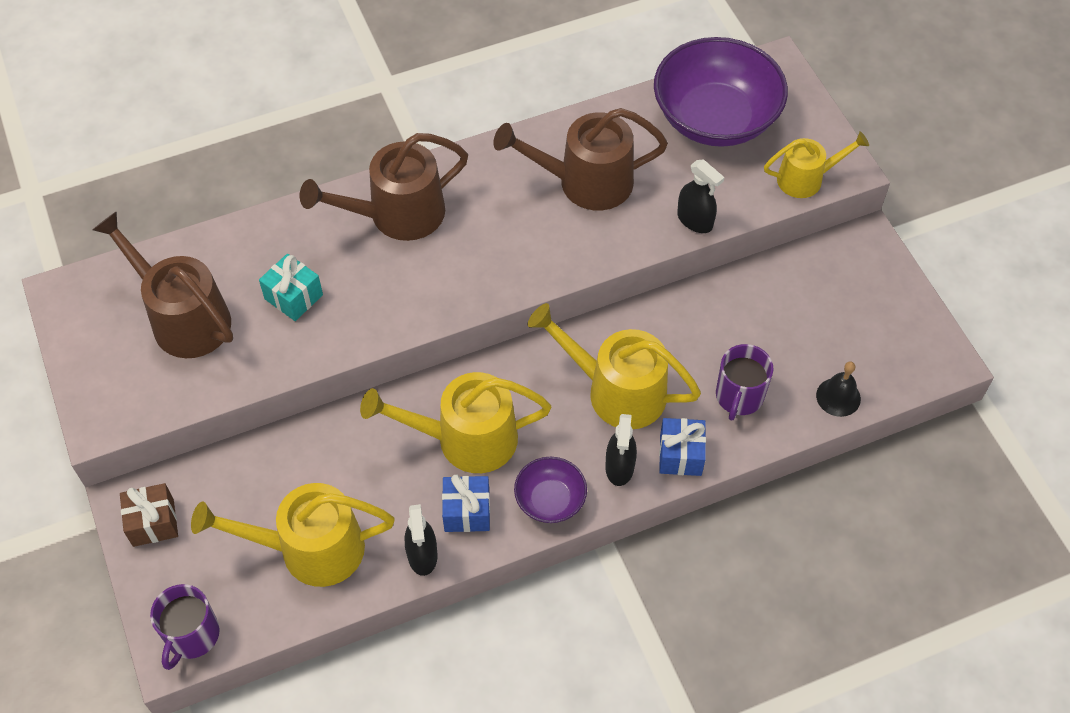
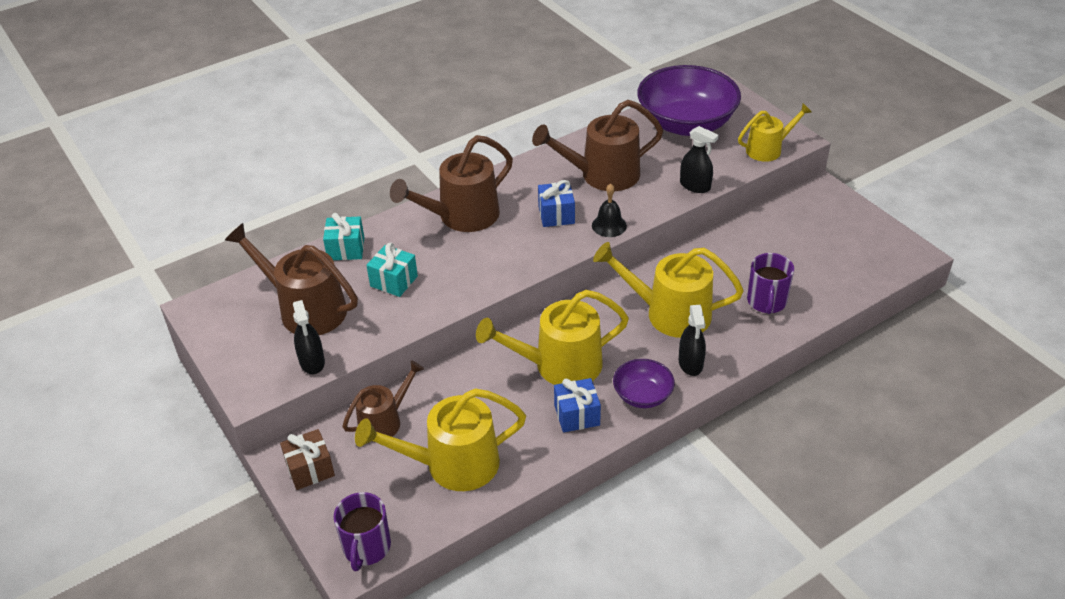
camera: 10 degrees left, 15 degrees down
black spray bottle [405,504,438,576] -> black spray bottle moved to [293,300,325,374]
blue gift [659,418,706,476] -> blue gift moved to [538,180,575,227]
black bell [816,362,861,417] -> black bell moved to [592,183,627,237]
none -> turquoise gift [323,213,364,260]
none -> brown watering can [342,360,424,442]

